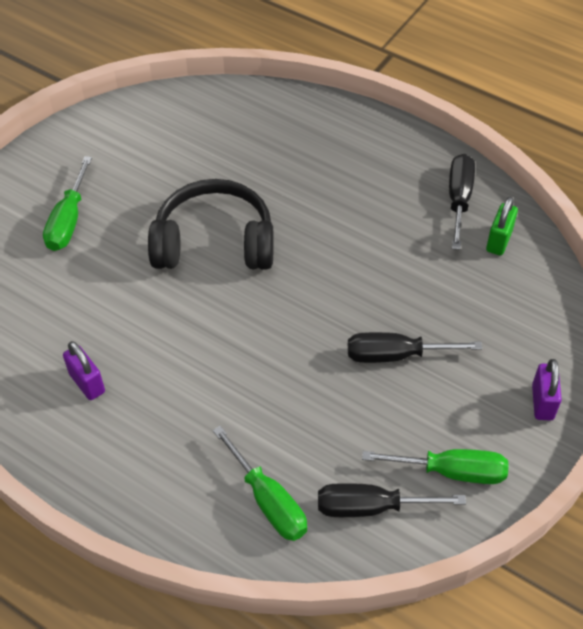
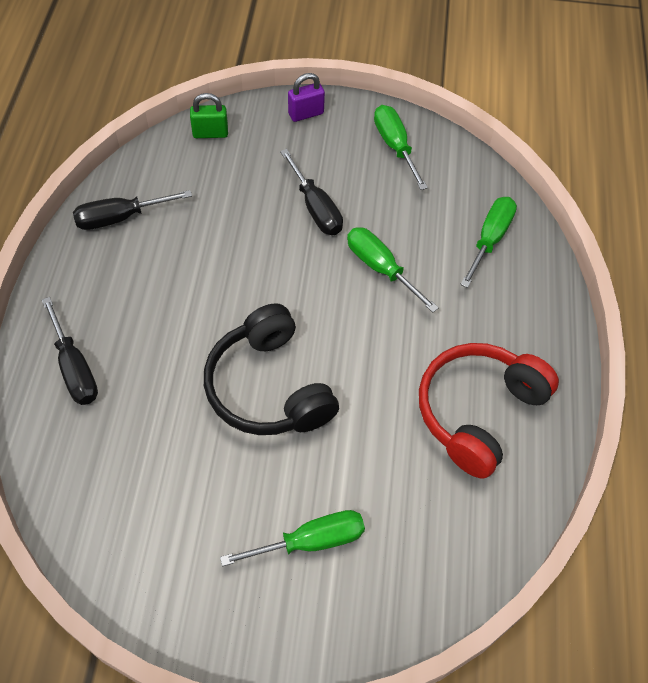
camera: 120 degrees left, 5 degrees up
purple padlock [63,341,105,400] -> red headphones [419,343,559,479]
black screwdriver [318,483,466,517] -> black screwdriver moved to [42,297,98,405]
green padlock [486,197,518,256] -> green padlock moved to [190,93,228,138]
none -> green screwdriver [347,227,439,313]

